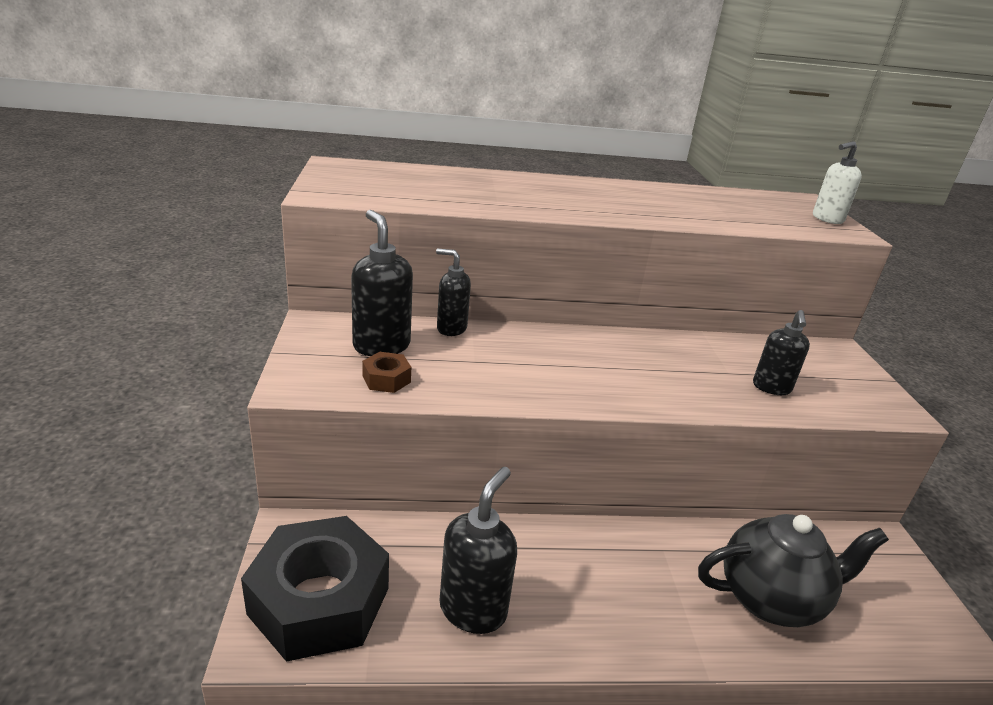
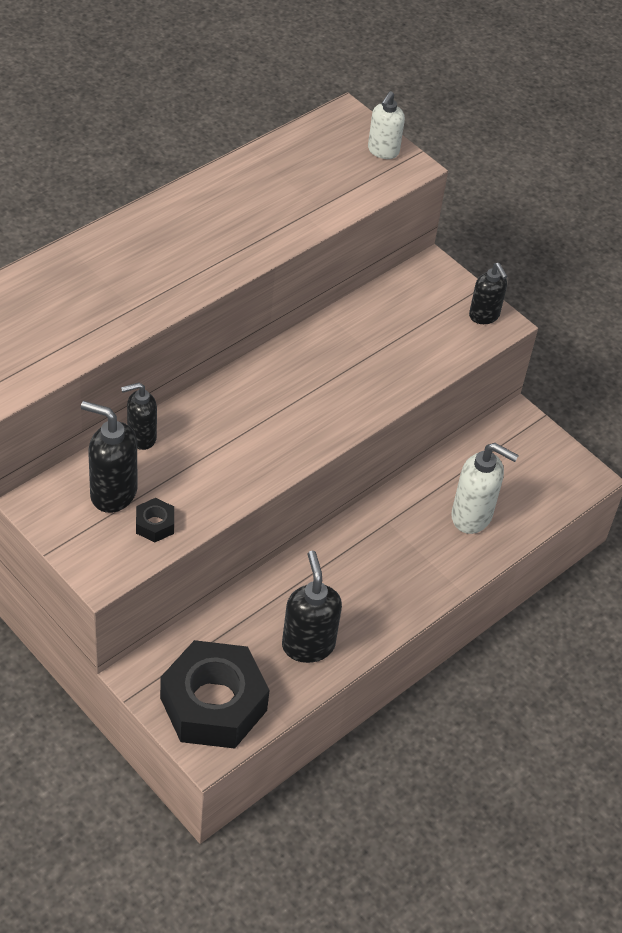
camera: 40 degrees left, 20 degrees up
brown nut [362,352,411,393] -> black nut [136,498,174,542]
black teapot [698,514,889,627] -> white soap dispenser [451,443,519,534]
black soap dispenser [753,310,810,395] -> black soap dispenser moved to [469,263,508,324]

